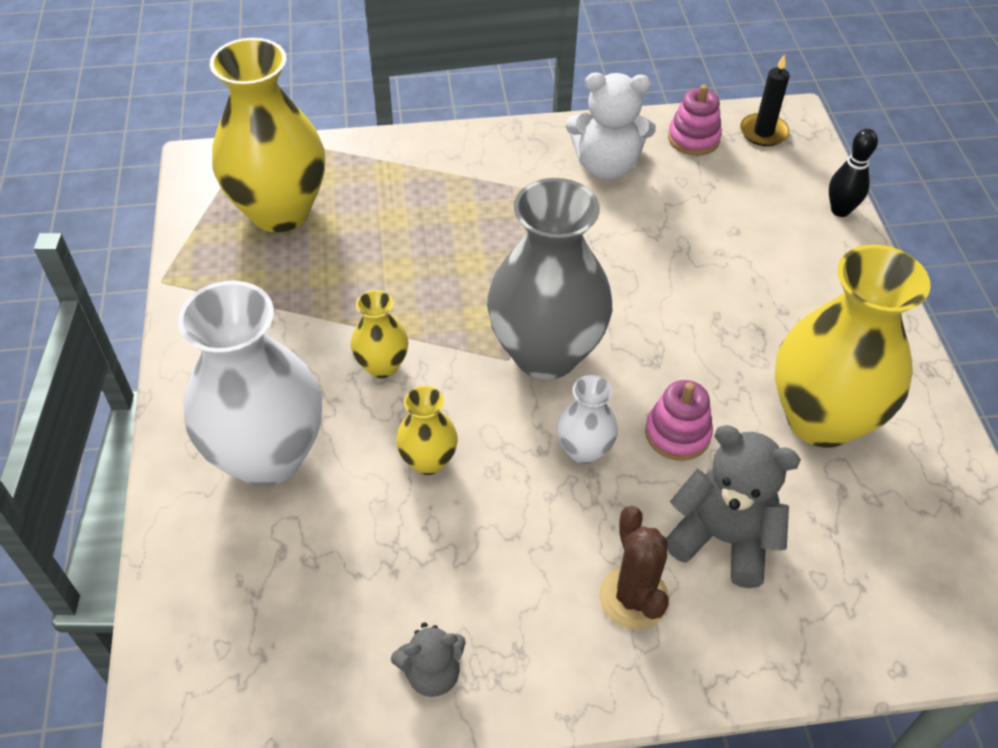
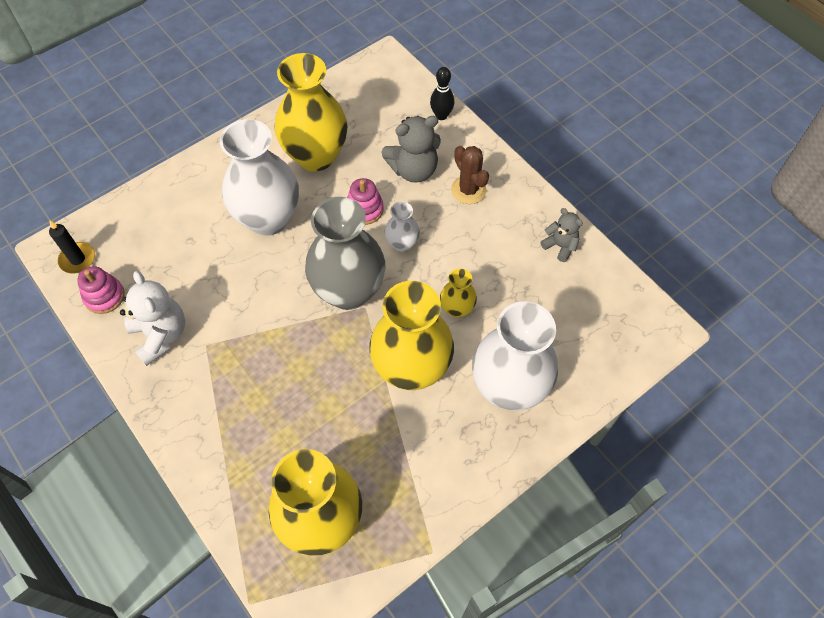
camera: 120 degrees left, 10 degrees up
yellow vase [351,290,408,378] -> yellow vase [369,281,454,390], size x2.14
brown cactus [599,506,669,629] -> brown cactus turned 75 degrees counterclockwise [451,146,489,204]
grey teddy bear [666,425,801,588] -> grey teddy bear turned 105 degrees counterclockwise [381,116,441,183]
black bowling pin [829,129,878,217] -> black bowling pin moved to [430,67,454,120]
none -> white vase [220,119,299,236]

